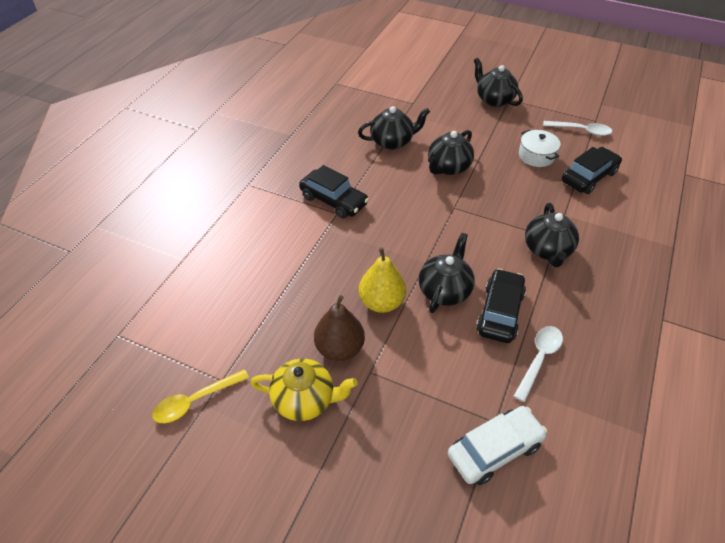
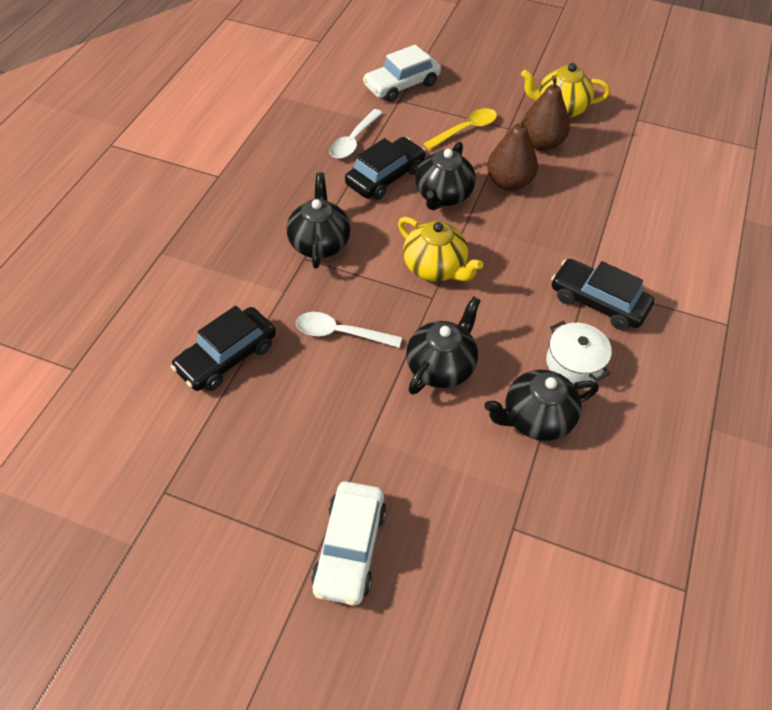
camera: 175 degrees right, 5 degrees up
yellow spoon [152,369,249,423] -> yellow spoon moved to [423,108,497,150]
yellow pear [359,247,406,313] -> brown pear [487,115,538,191]
black teapot [474,58,523,107] -> white car [311,481,386,606]
black car [476,268,526,343] -> black car turned 150 degrees counterclockwise [345,137,426,200]
white pot [519,130,560,167] -> white pot moved to [546,321,612,385]
white spoon [543,121,612,136] -> white spoon moved to [296,312,402,348]
none -> yellow teapot [398,217,483,281]

